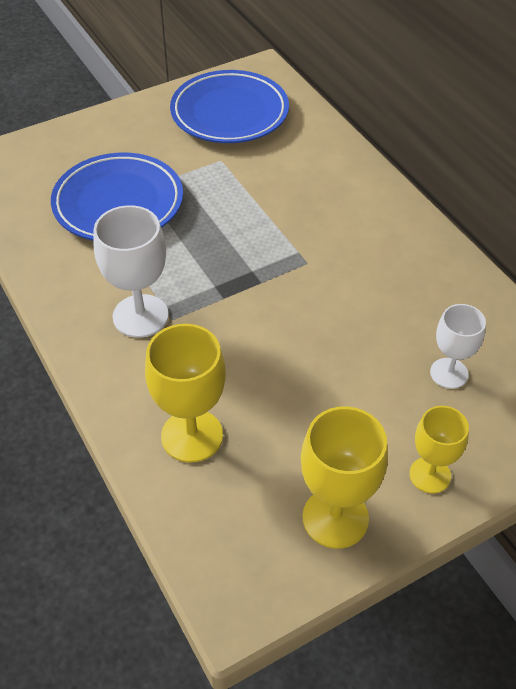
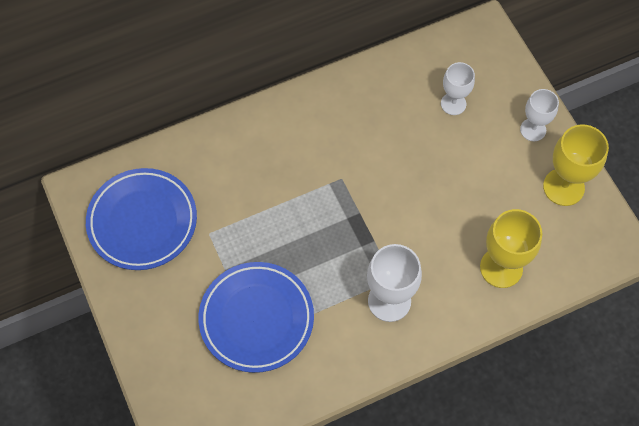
camera: 85 degrees left, 15 degrees up
yellow goblet [410,406,469,494] -> white goblet [520,89,559,141]

